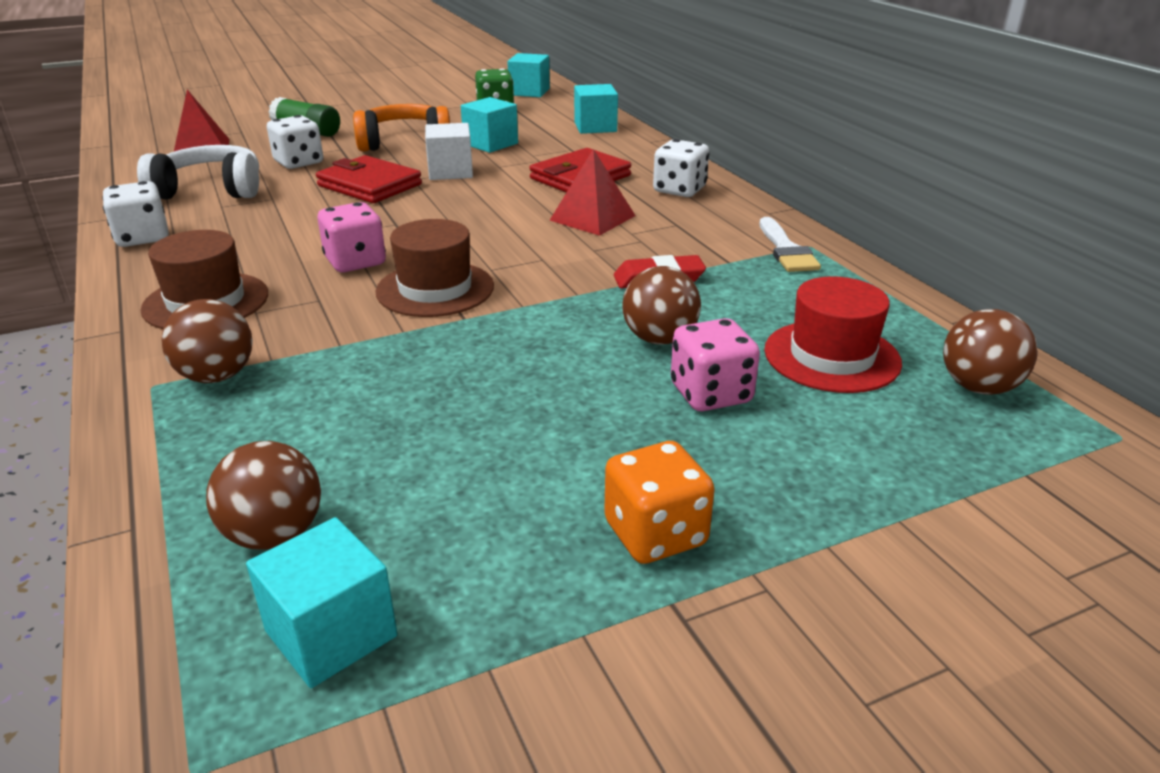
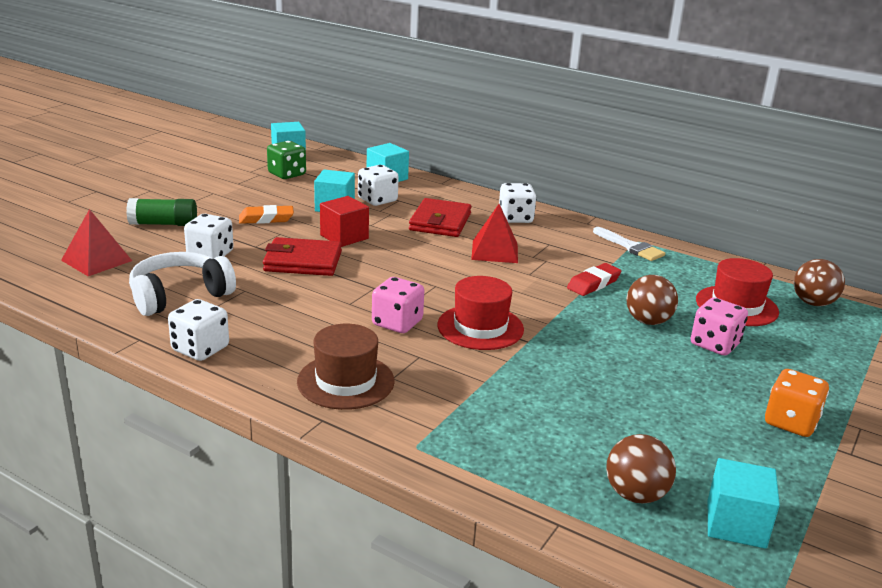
camera: 35 degrees left, 5 degrees down
brown ball [162,299,253,383] -> none
orange headphones [353,104,450,152] -> orange eraser [239,205,294,224]
brown hat [376,219,494,317] -> red hat [437,276,524,350]
white cube [425,123,473,180] -> red cube [320,196,369,247]
none -> white dice [358,165,399,206]

